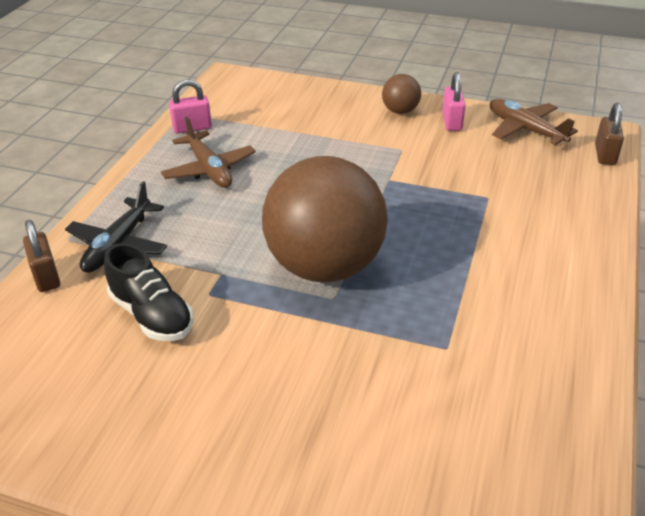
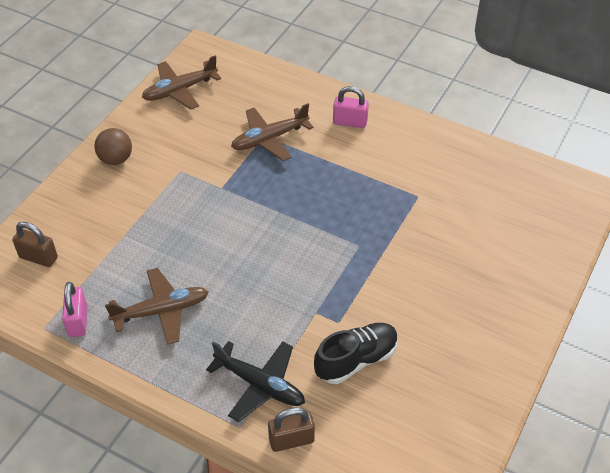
camera: 80 degrees left, 10 degrees up
brown ball [262,156,388,282] -> none
pink padlock [442,72,466,131] -> pink padlock moved to [333,86,369,128]
brown padlock [595,103,624,165] -> brown padlock moved to [12,222,58,267]
none -> brown plane [231,104,314,161]

